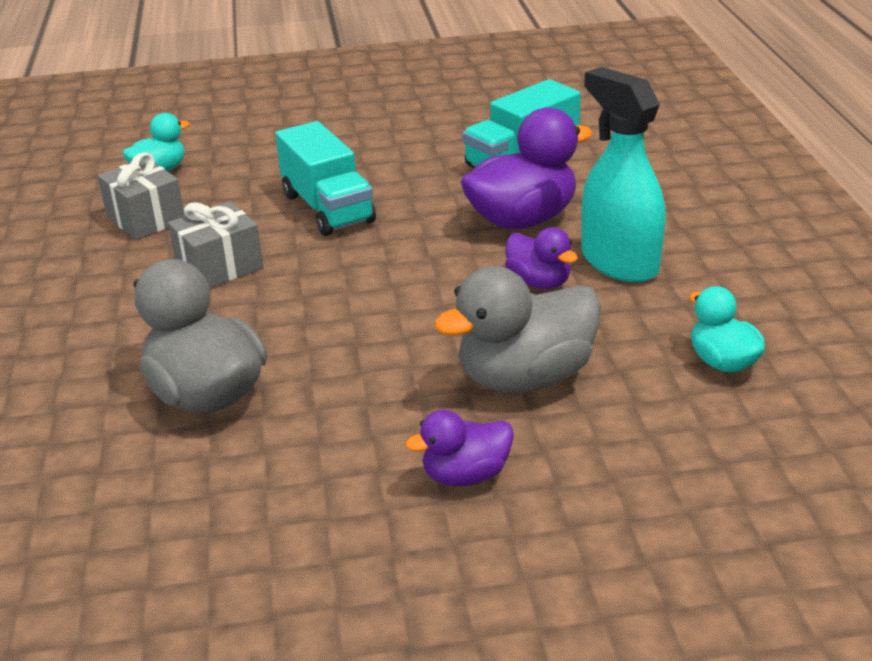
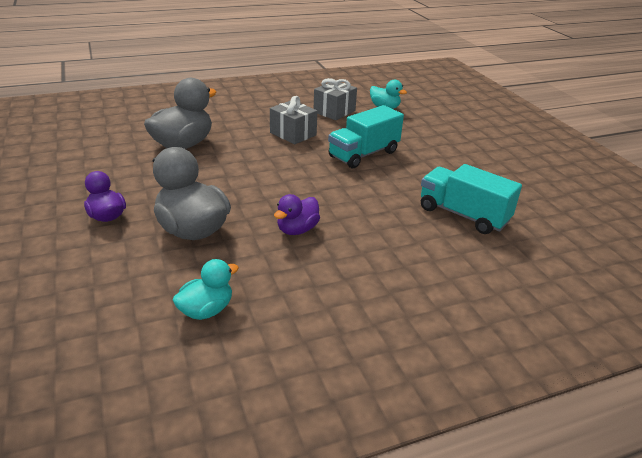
camera: 75 degrees right, 0 degrees up
purple duck [461,107,592,229] -> none
turquoise spray bottle [581,67,666,282] -> none

